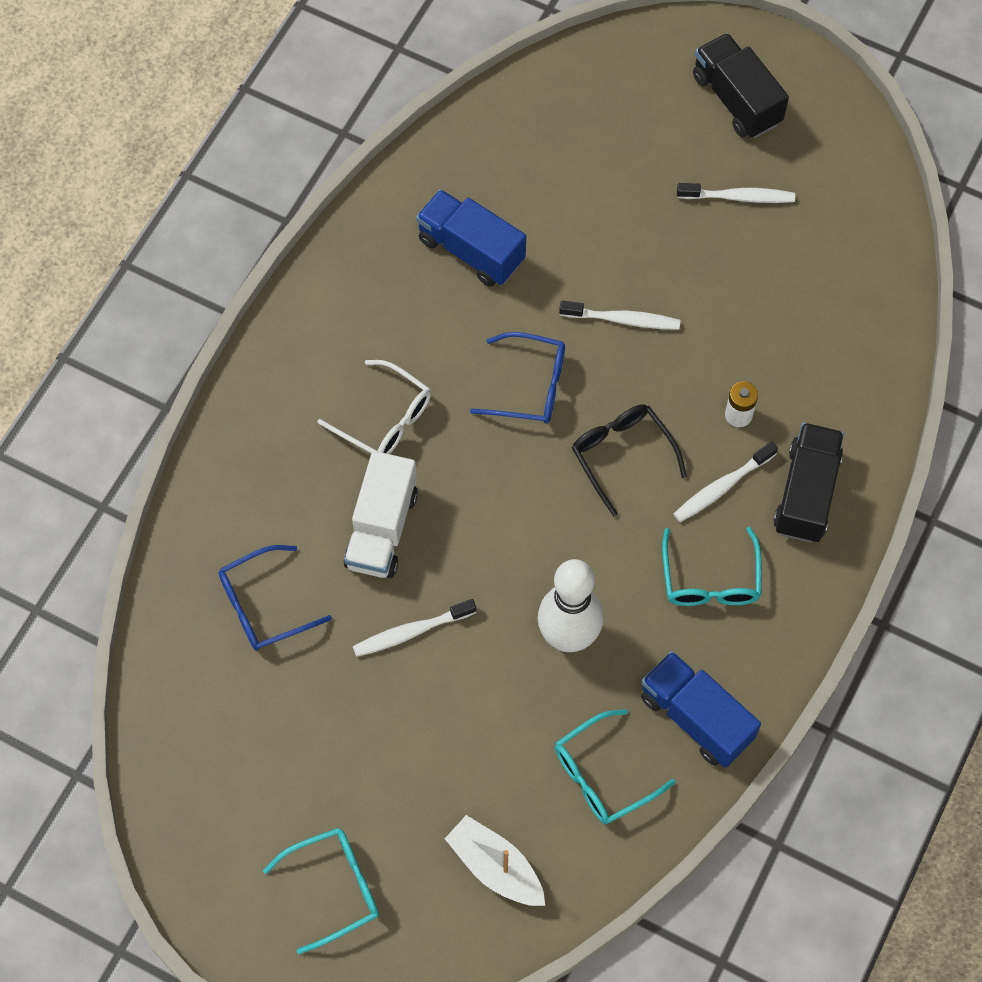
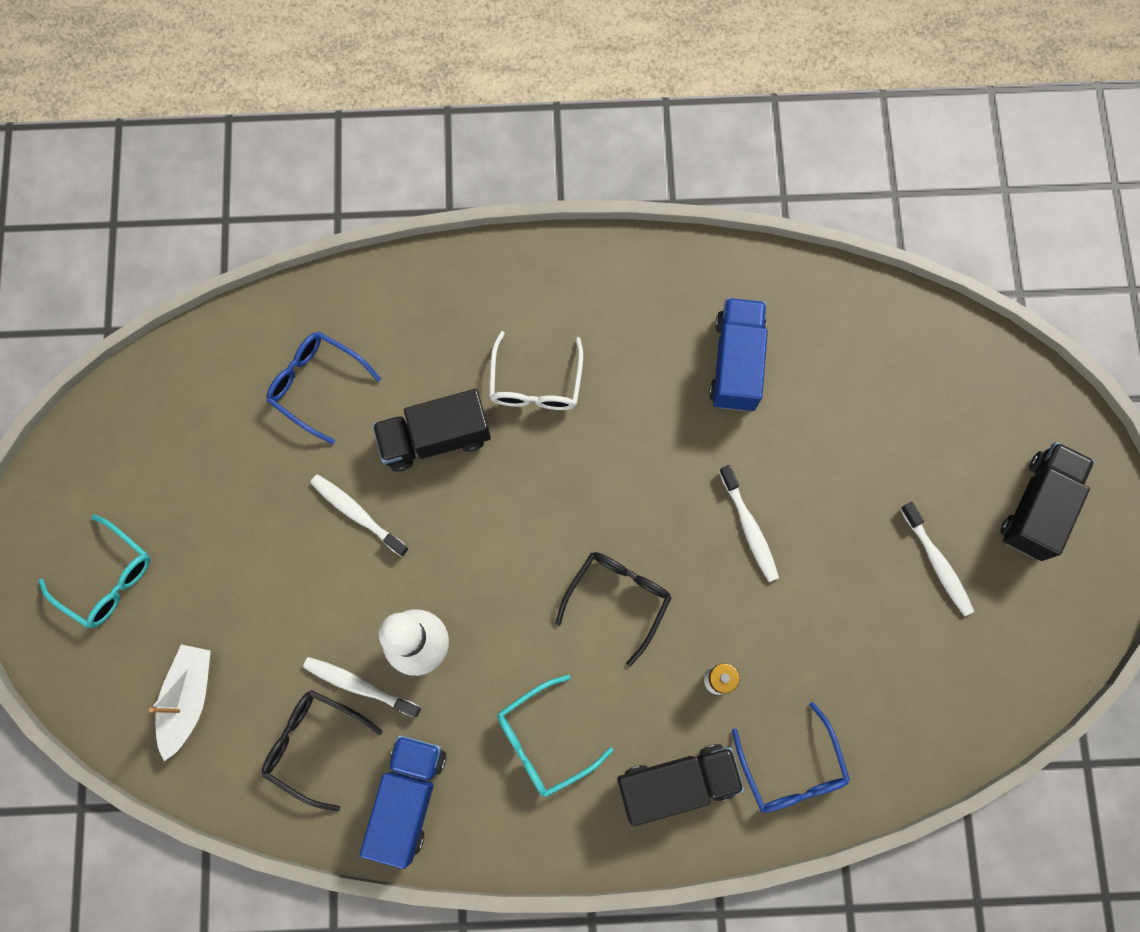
camera: 60 degrees right, 10 degrees up
white truck [344,451,418,578] -> black truck [372,389,491,472]
blue glasses [470,332,565,424] -> blue glasses moved to [732,702,850,813]
turquoise glasses [555,709,675,824] -> black glasses [262,690,383,812]
white toothbrush [674,441,778,522] -> white toothbrush moved to [303,657,421,718]

